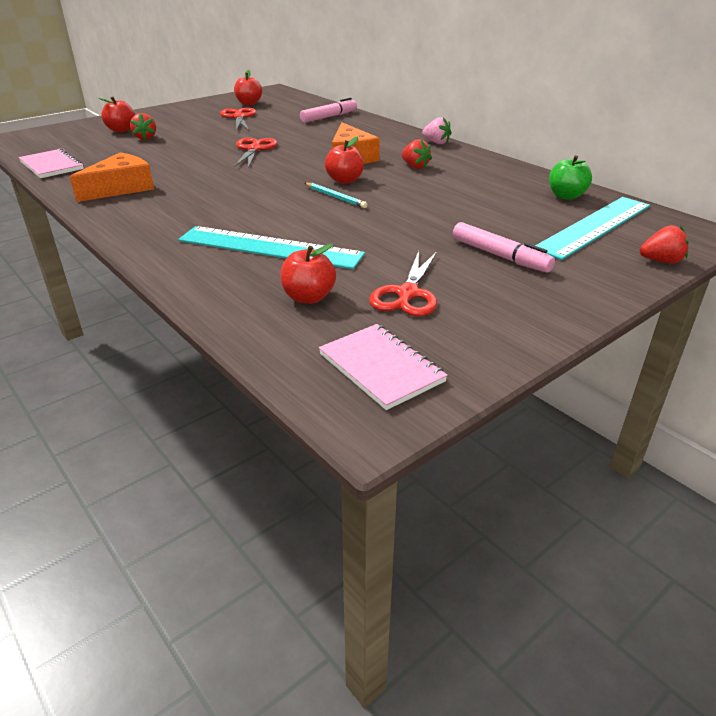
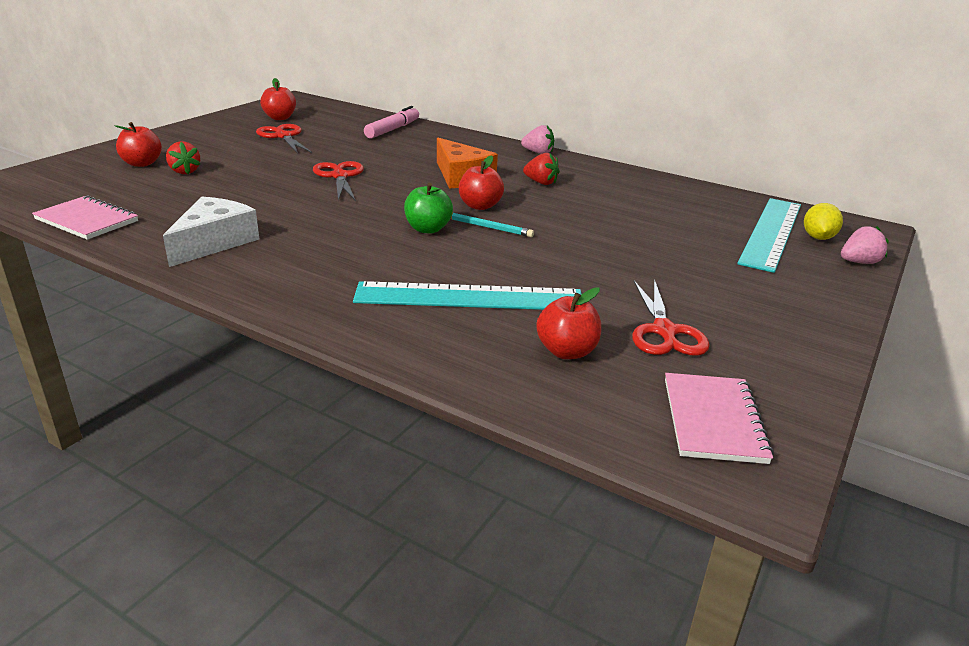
camera: 20 degrees left, 5 degrees down
orange cheese [70,152,154,202] -> white cheese [163,196,259,267]
pink notebook [319,324,448,410] -> pink notebook turned 60 degrees clockwise [665,373,774,464]
pink marker [453,222,555,273] -> none
green apple [549,155,592,200] -> green apple moved to [404,183,453,234]
red strawberry [640,225,689,263] -> pink strawberry [841,226,889,264]
none -> yellow lemon [804,203,843,240]

